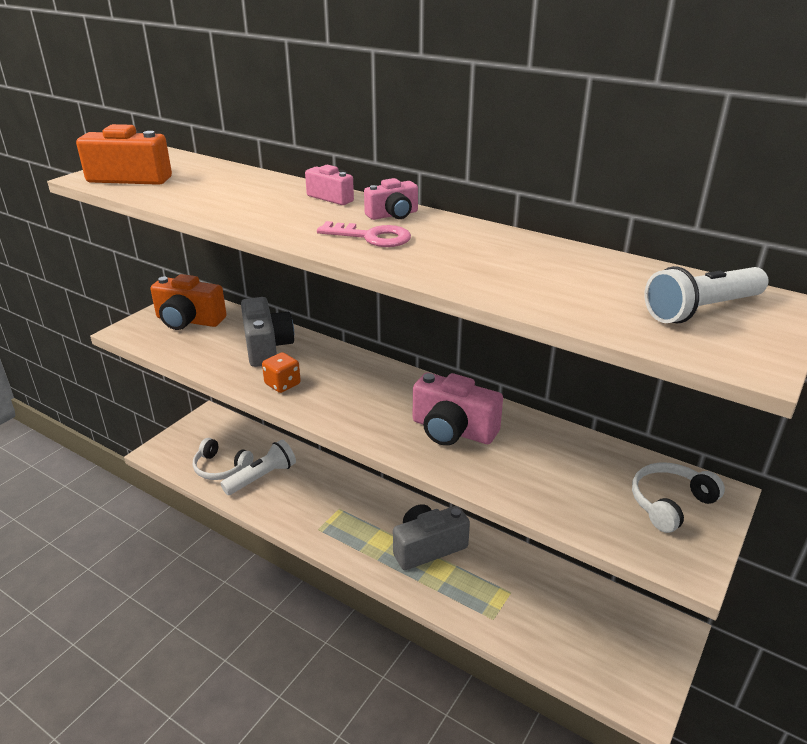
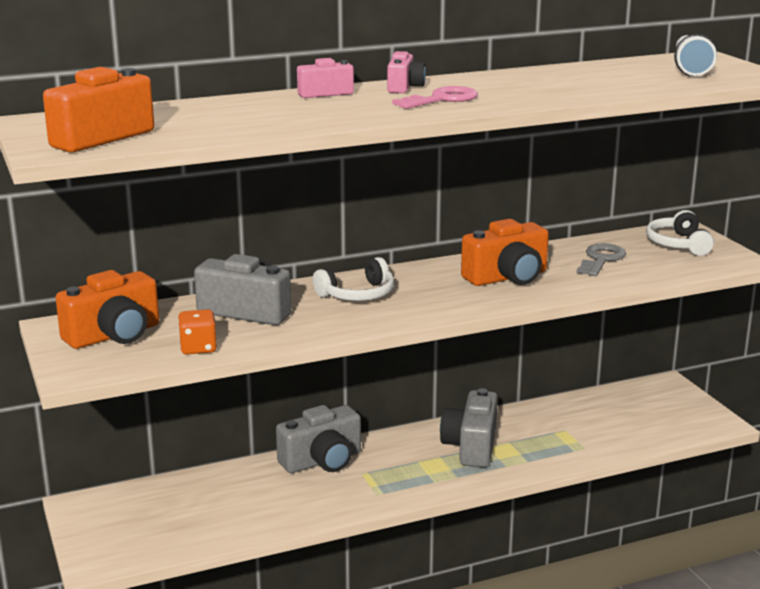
camera: 55 degrees left, 10 degrees down
white headphones [193,438,253,480] -> white headphones moved to [313,257,394,301]
white flashlight [220,440,296,495] -> none
orange dice [262,352,301,393] -> orange dice moved to [178,309,217,355]
pink camera [413,372,503,446] -> orange camera [461,219,549,286]
none -> grey camera [276,405,361,473]
none -> grey key [576,243,626,276]

